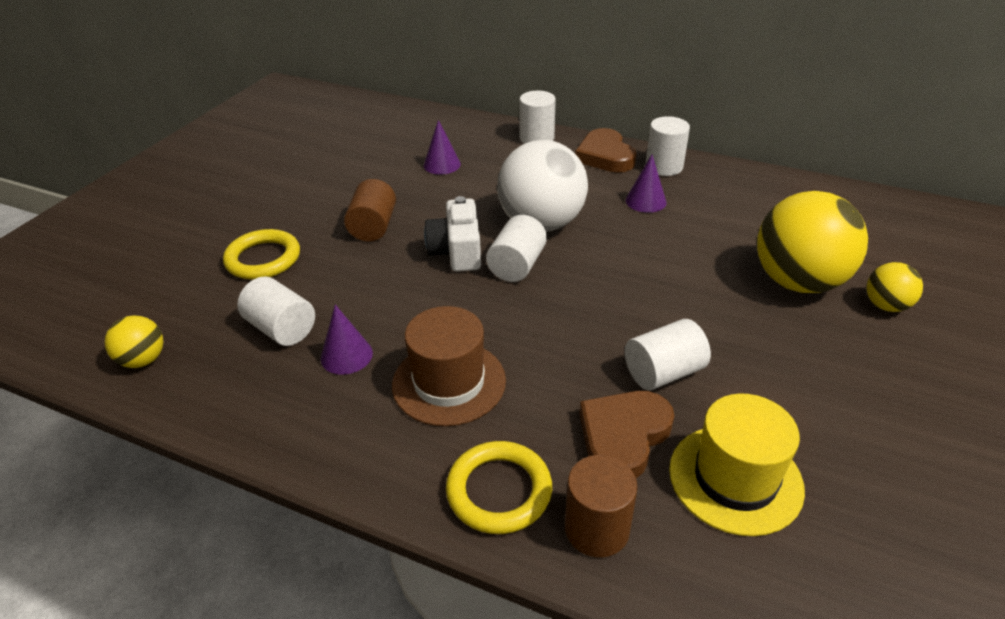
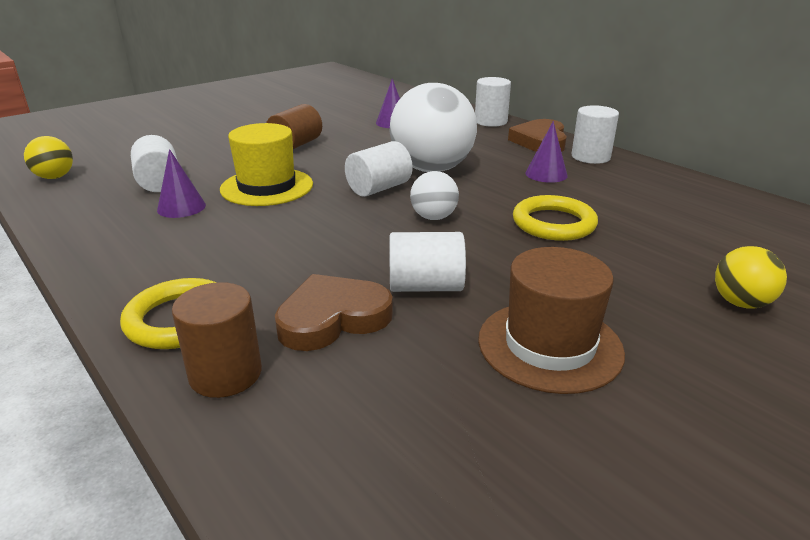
camera: 25 degrees right, 10 degrees down
yellow ring [223,229,300,280] -> yellow ring moved to [513,195,598,241]
brown hat [392,306,506,426] -> brown hat moved to [478,247,625,394]
white camera [424,196,481,272] -> none
yellow hat [669,393,805,536] -> yellow hat moved to [220,123,313,206]
yellow ball [757,191,868,293] -> none
none -> white ball [410,171,459,220]

